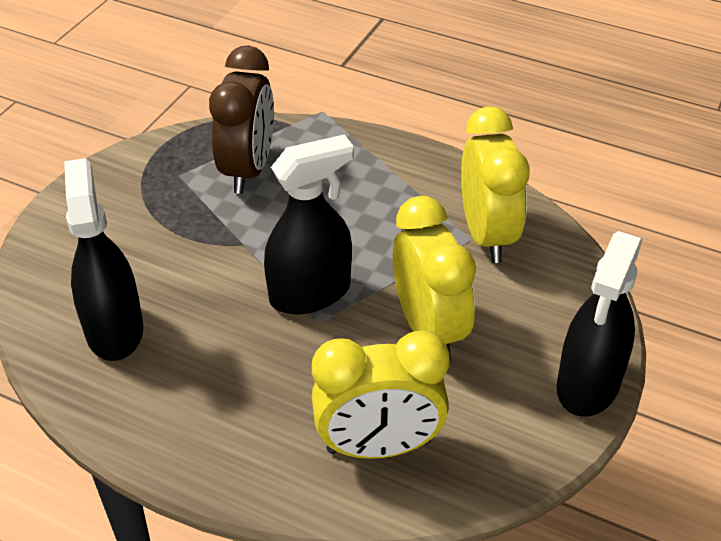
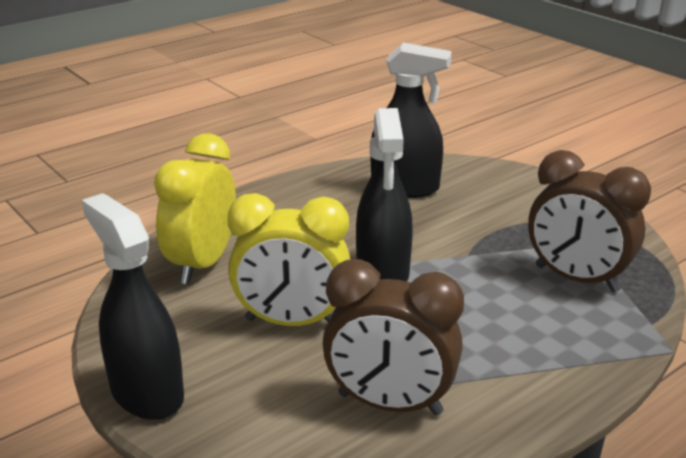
camera: 115 degrees right, 15 degrees down
yellow clock [461,106,530,263] -> brown clock [323,259,464,415]

